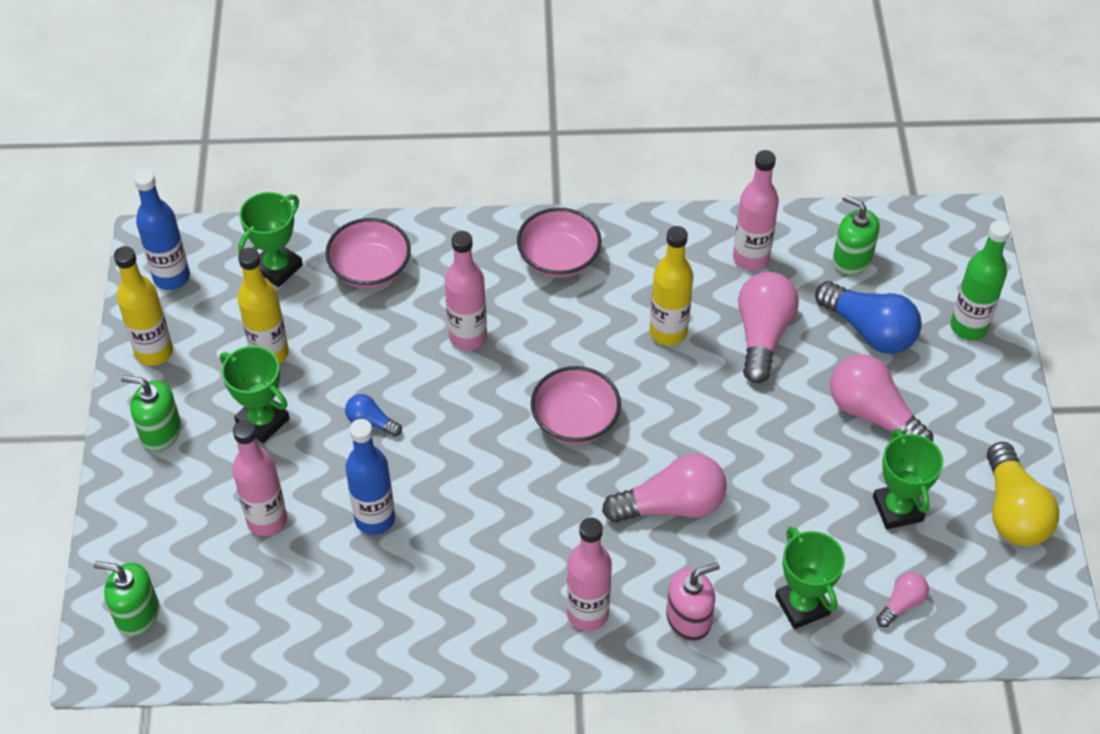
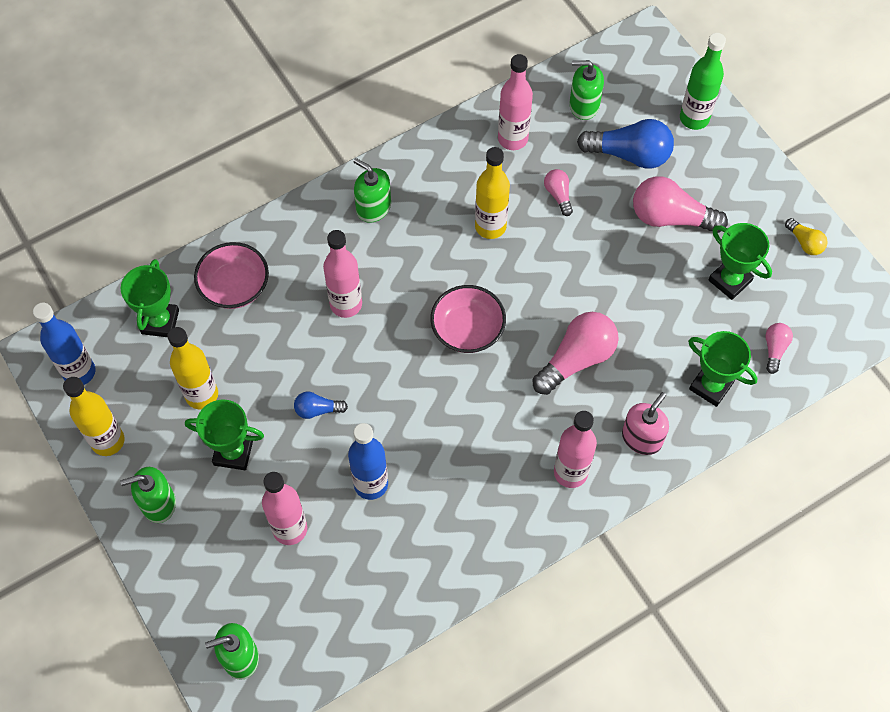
camera: 30 degrees left, 10 degrees up
pink bowl [517,208,602,278] -> green soap dispenser [353,158,391,223]
pink light bulb [738,272,799,383] -> pink light bulb [544,169,573,216], size x0.51
yellow light bulb [987,442,1059,546] -> yellow light bulb [785,218,828,255], size x0.51

